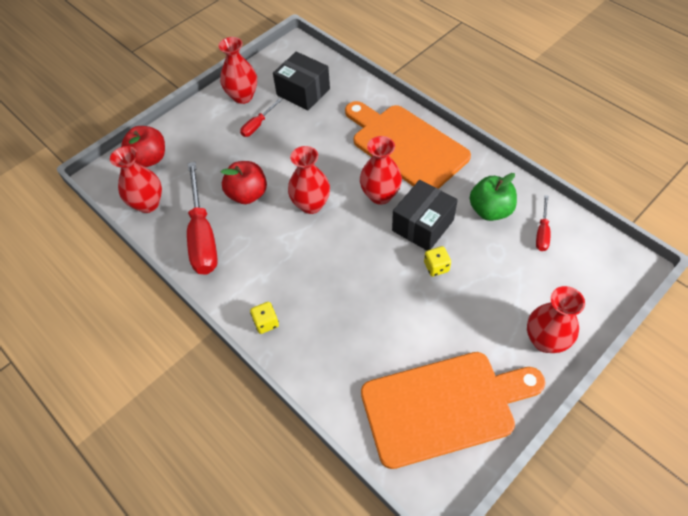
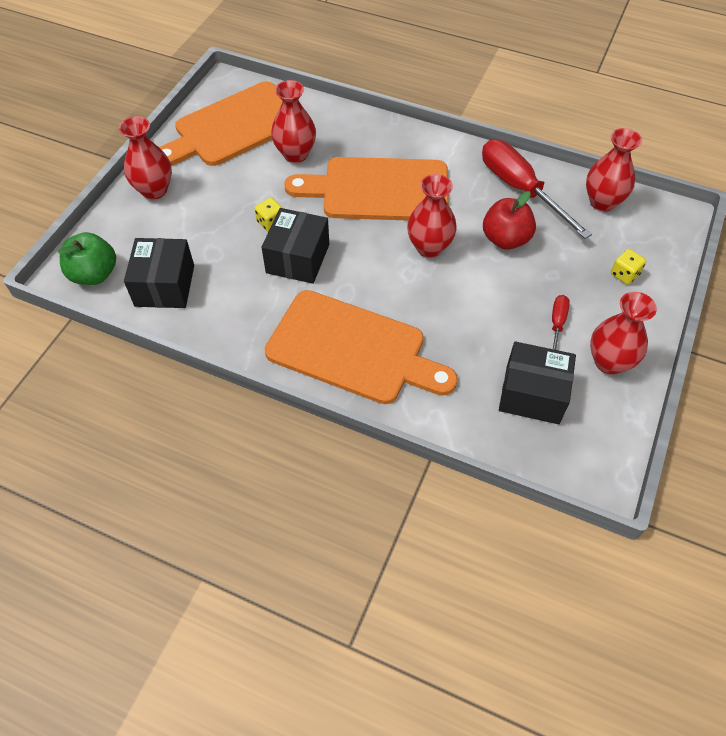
camera: 155 degrees right, 0 degrees up
red apple [121,126,165,167] -> none
yellow dice [250,302,279,334] -> yellow dice moved to [611,249,646,285]
red vase [360,136,402,205] -> red vase moved to [271,80,316,163]
green apple [470,173,517,221] -> green apple moved to [58,232,116,285]
red screwdriver [536,195,550,251] -> black box [124,238,194,308]
none -> orange cutting board [284,157,449,221]

